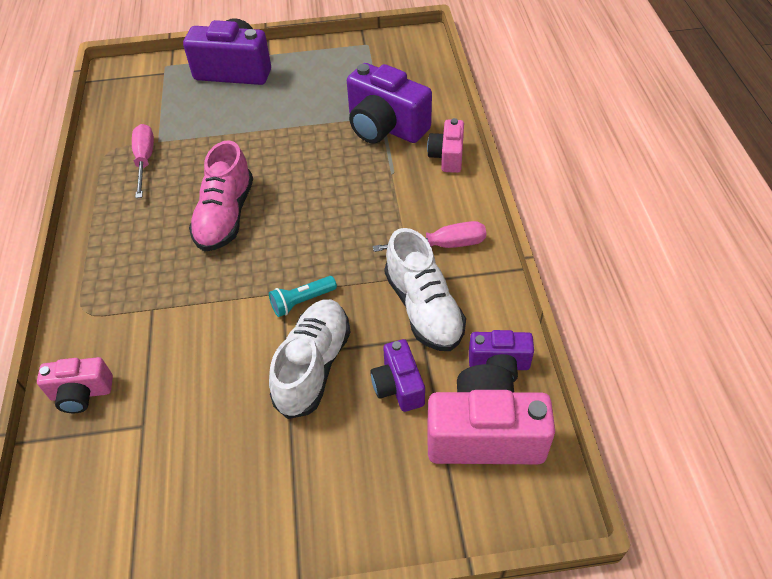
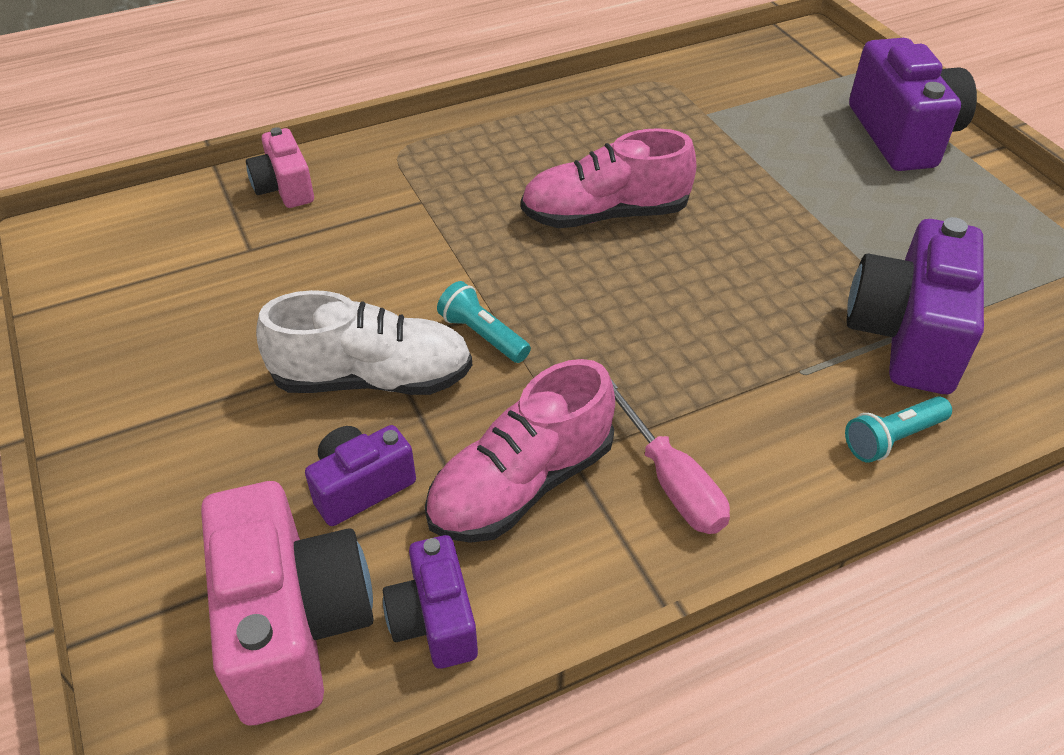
camera: 70 degrees right, 5 degrees down
pink screwdriver [132,124,154,198] -> none
white shoe [384,228,466,351] -> pink shoe [425,359,615,543]
pink camera [427,118,464,173] -> turquoise flashlight [845,396,952,463]

